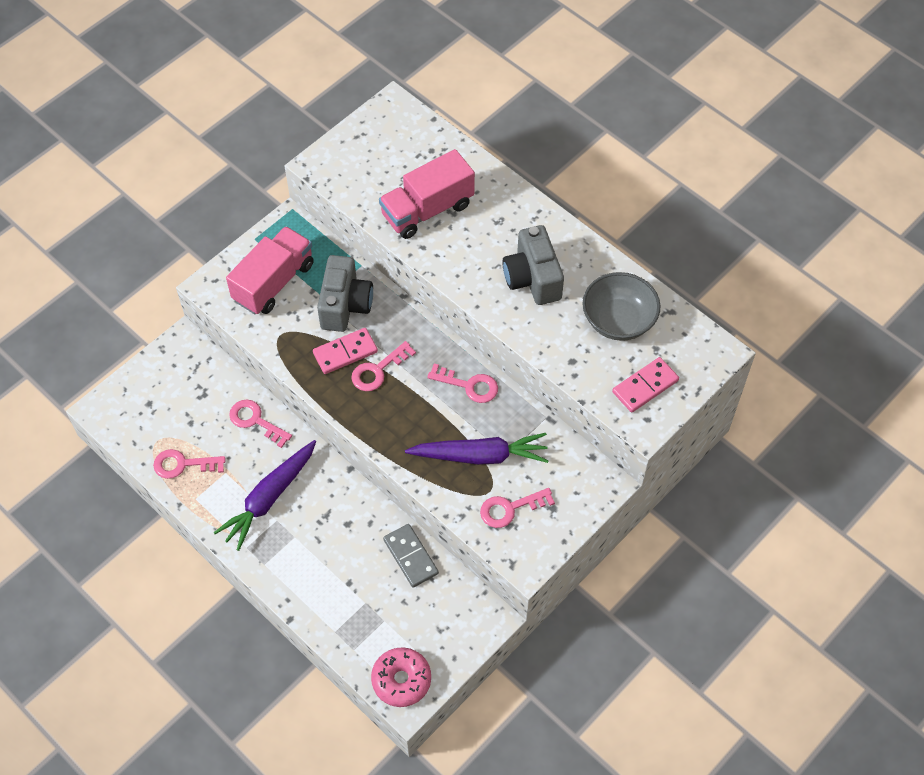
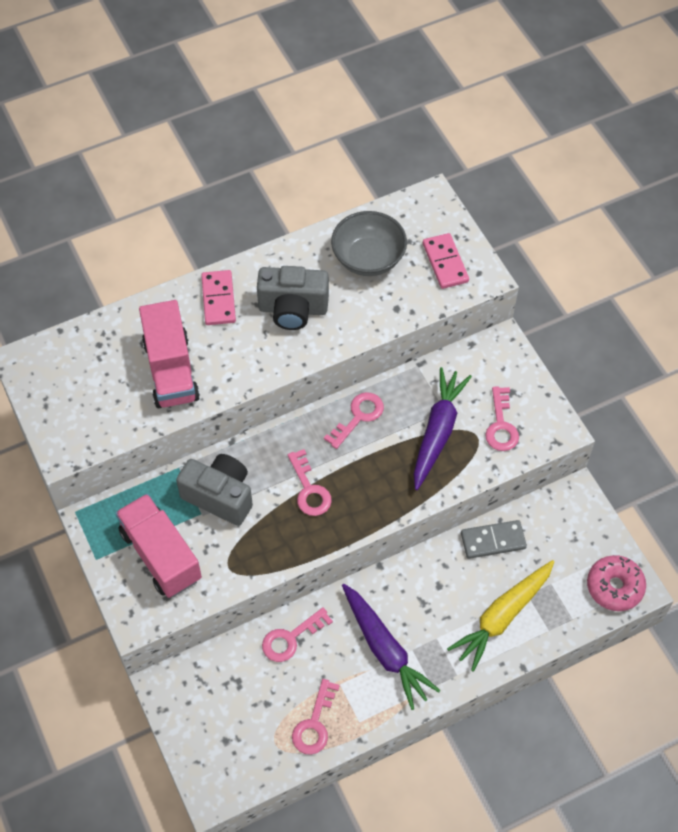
camera: 70 degrees left, 0 degrees up
pink domino [313,328,378,374] -> pink domino moved to [201,270,236,325]
none -> yellow carrot [447,560,554,672]

